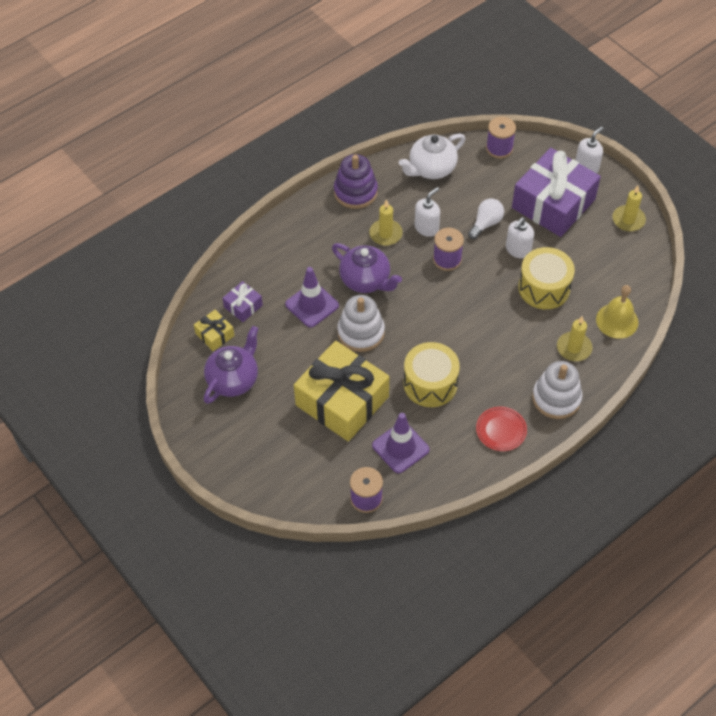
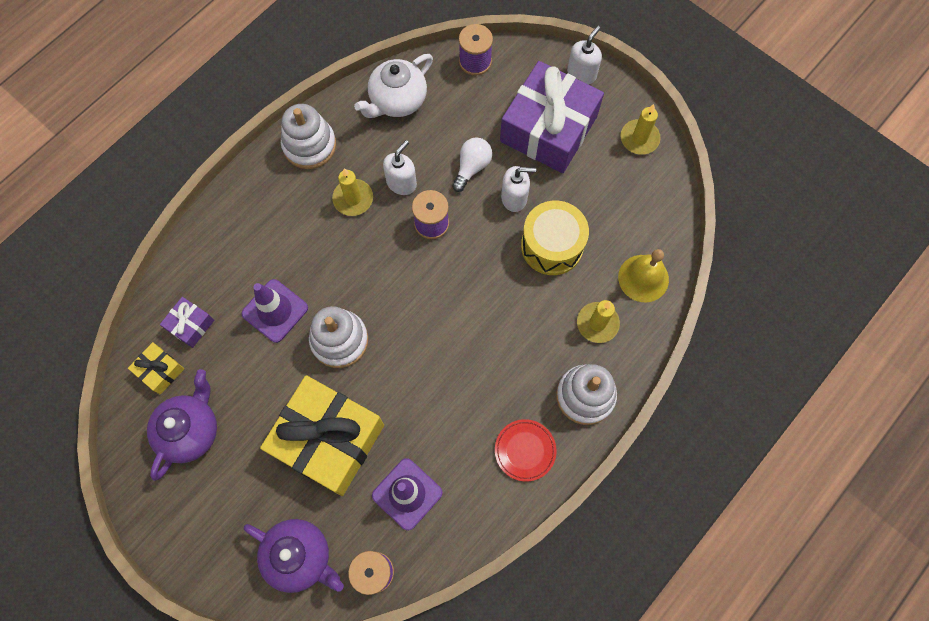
camera: 10 degrees left, 15 degrees up
purple teapot [332,243,402,293] -> purple teapot moved to [244,519,344,593]
purple stacking toy [334,154,378,209] -> white stacking toy [281,104,336,169]
yellow drum [404,342,460,407] -> none
white soap dispenser [506,217,534,258] -> white soap dispenser turned 120 degrees counterclockwise [501,166,536,212]

